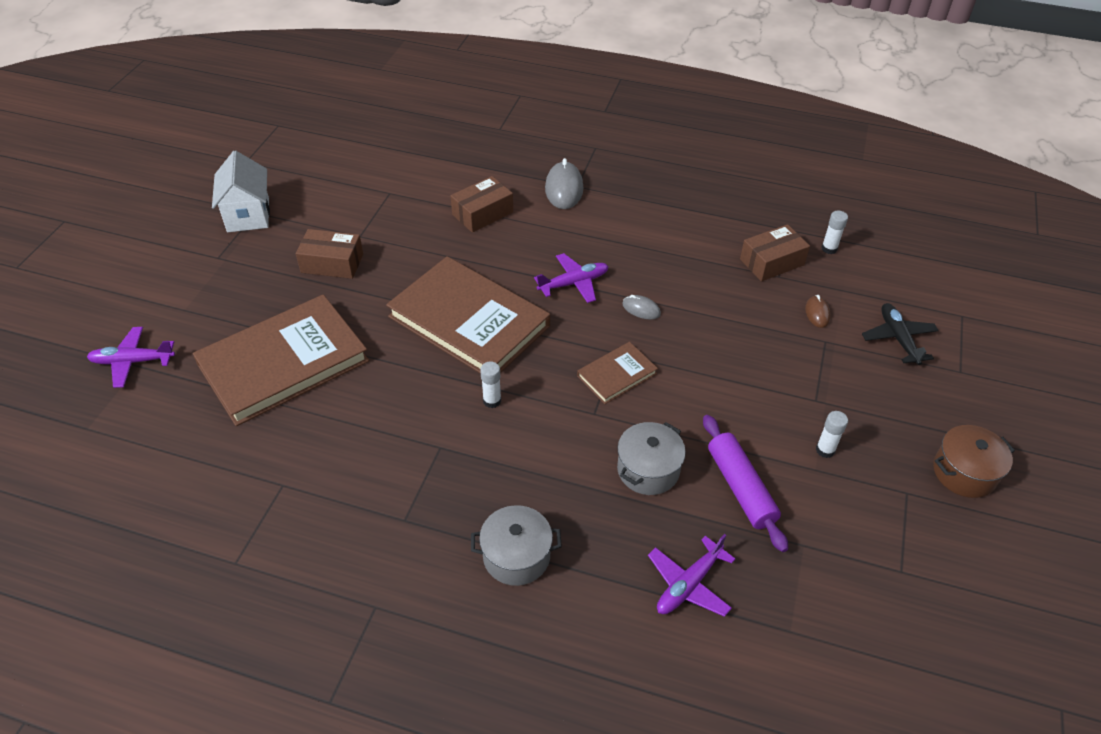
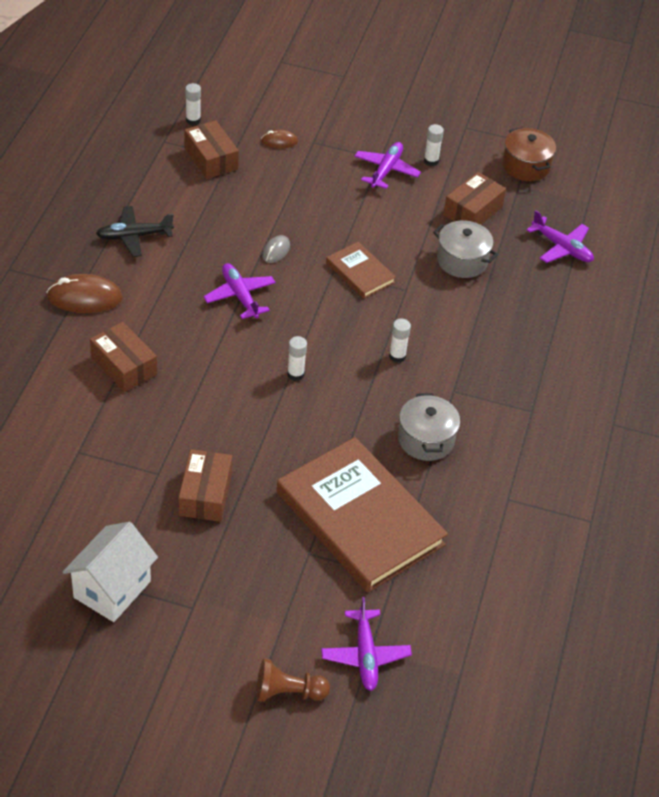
camera: 95 degrees left, 0 degrees up
white house [212,150,270,232] -> white house turned 45 degrees counterclockwise [63,522,158,622]
brown book [386,256,550,374] -> white glue stick [287,336,307,381]
grey pot [471,505,562,586] -> grey pot moved to [398,393,460,461]
grey mouse [545,158,583,209] -> brown mouse [46,274,123,313]
purple rolling pin [703,415,788,552] -> brown box [443,172,506,225]
black plane [862,303,939,365] -> black plane moved to [96,206,174,257]
brown pot [933,425,1015,498] -> brown pot moved to [502,127,556,181]
none -> brown pawn [256,658,330,702]
none -> purple plane [354,142,421,189]

